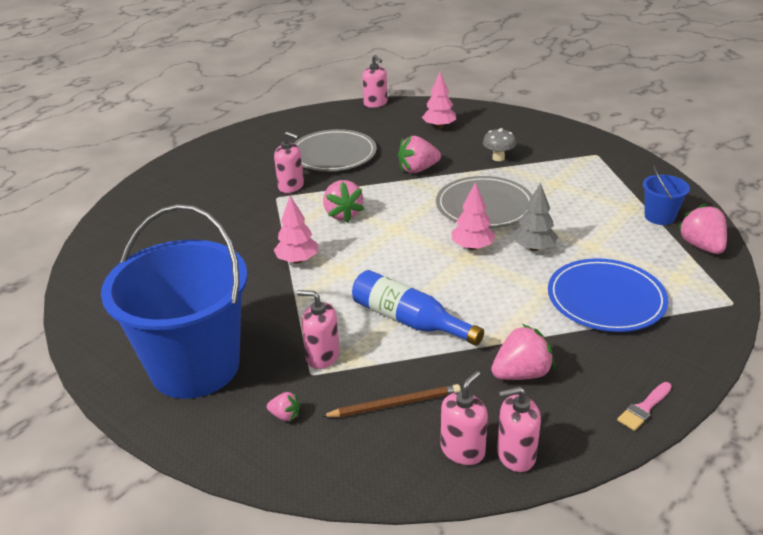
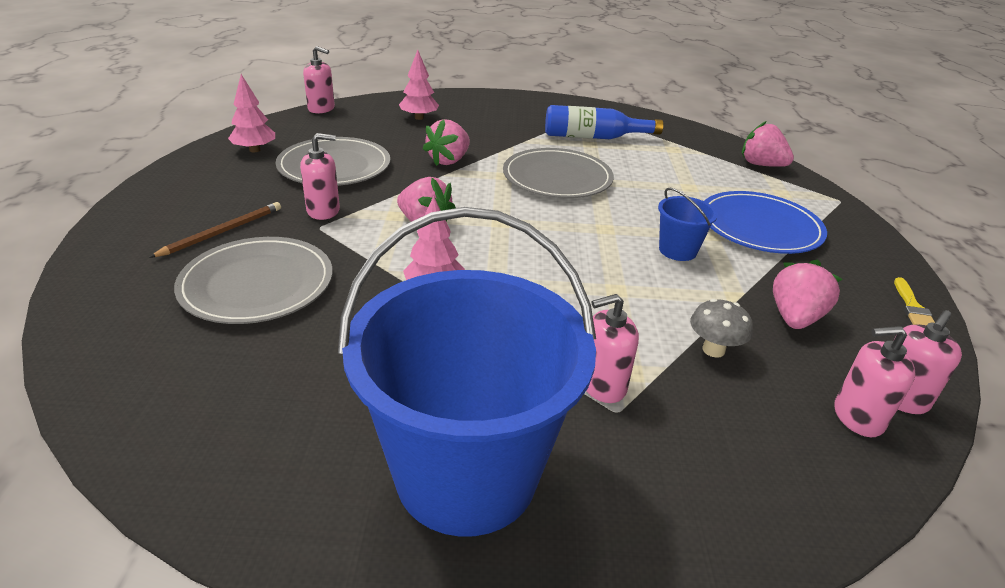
camera: 40 degrees left, 0 degrees up
pink strawberry [267,392,301,421] -> none
brown pencil [321,384,461,417] -> brown pencil moved to [149,202,281,258]
blue bottle [352,270,484,346] -> blue bottle moved to [545,105,663,139]
pink soap dispenser [441,371,488,465] -> pink soap dispenser turned 90 degrees counterclockwise [834,326,915,437]
pink tree [451,182,496,250] -> pink tree moved to [228,74,275,152]
grey mushroom [483,128,516,161] -> grey mushroom moved to [690,299,753,358]
grey tree [513,183,558,251] -> none
pink brush [617,382,672,431] -> yellow brush [894,277,935,326]
blue bucket [643,166,690,225] -> blue bucket moved to [658,188,718,261]
none -> grey plate [174,237,333,324]

